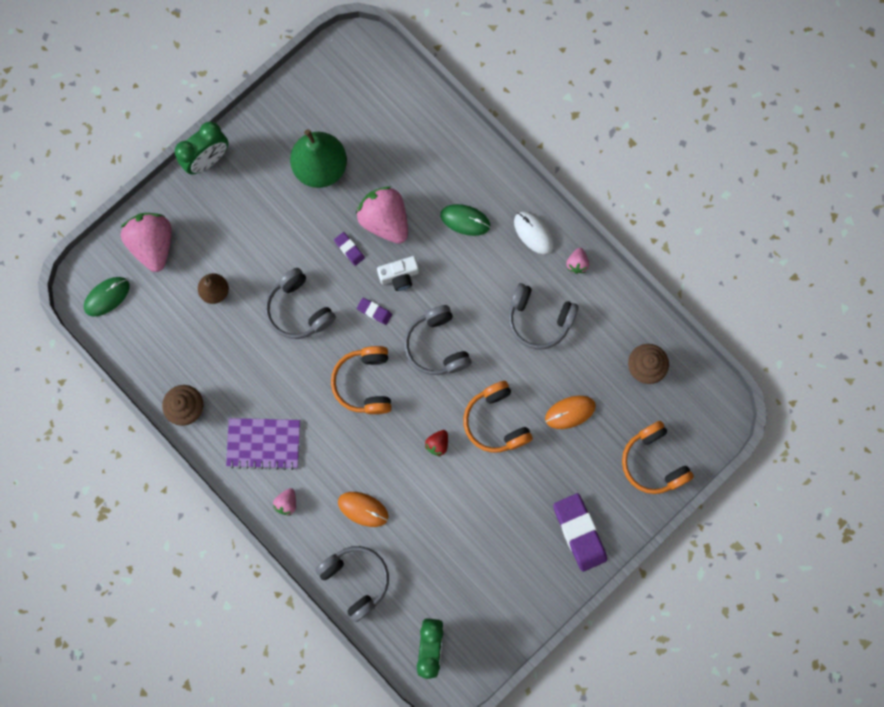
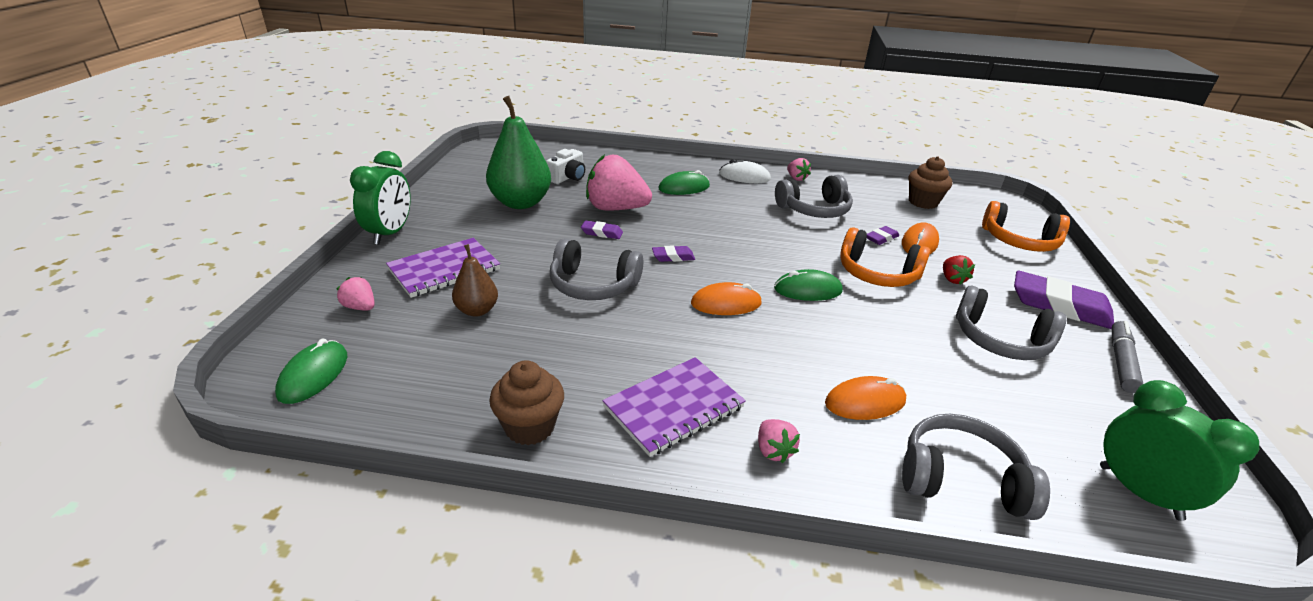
camera: 40 degrees left, 45 degrees down
pink strawberry [120,213,172,272] -> pink strawberry [337,277,375,311], size x0.45
orange headphones [331,346,392,414] -> orange mouse [691,282,762,315]
white camera [377,256,419,291] -> white camera moved to [546,149,585,184]
grey headphones [404,305,472,375] -> grey headphones moved to [956,286,1066,360]
red strawberry [425,430,448,457] -> red strawberry moved to [943,255,975,285]
none -> purple notebook [386,238,500,298]
none -> green mouse [774,269,843,301]
none -> purple eraser [867,226,899,245]
none -> grey marker [1112,321,1143,393]

